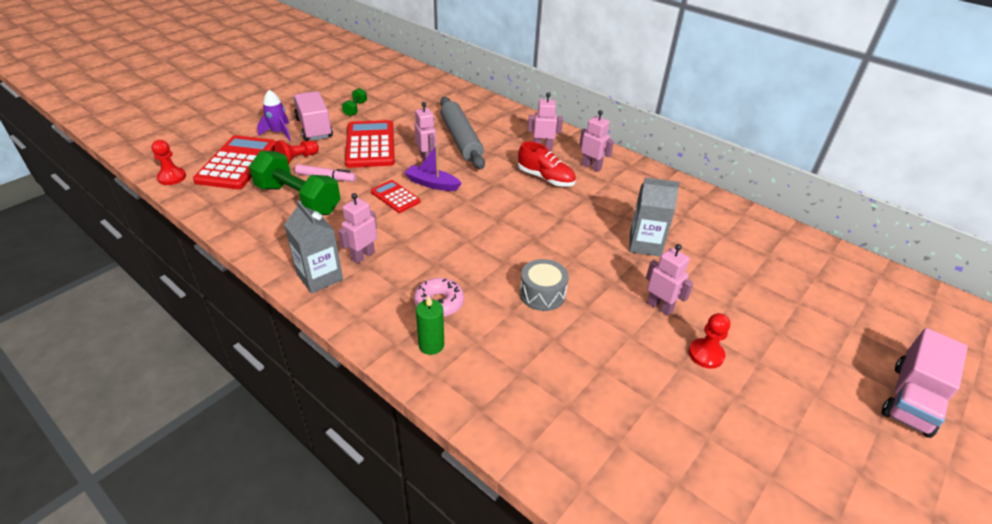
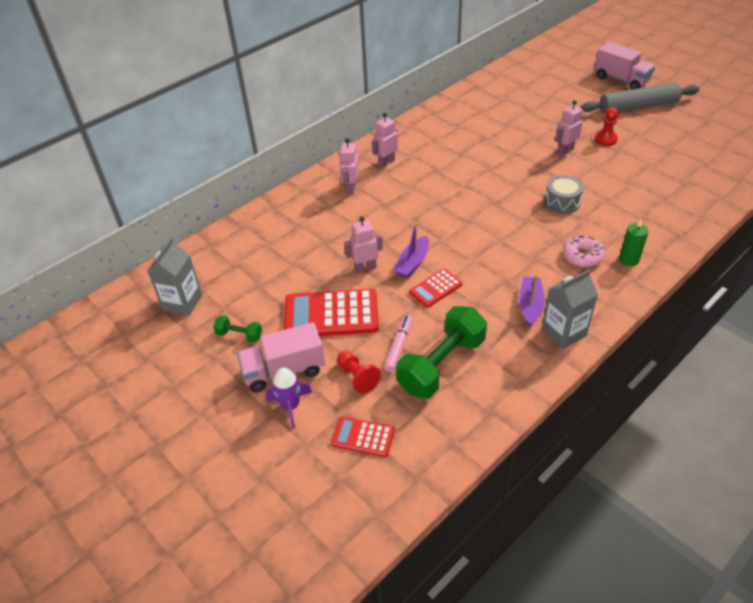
camera: 80 degrees left, 5 degrees up
red pawn [151,140,186,185] -> none
red calculator [193,135,276,189] -> red calculator [331,417,395,457], size x0.54
pink robot [338,193,377,264] -> purple boat [519,274,545,327]
grey rolling pin [440,97,485,169] -> grey rolling pin moved to [581,83,700,114]
red shoe [518,141,576,187] -> none
grey carton [629,178,680,257] -> grey carton moved to [147,238,202,316]

